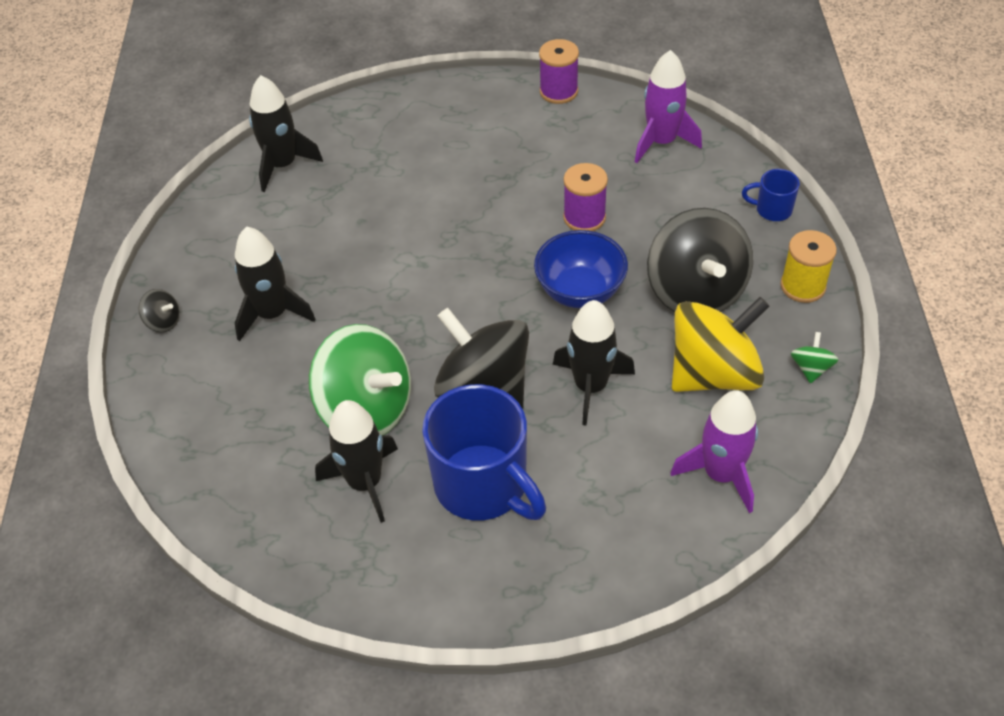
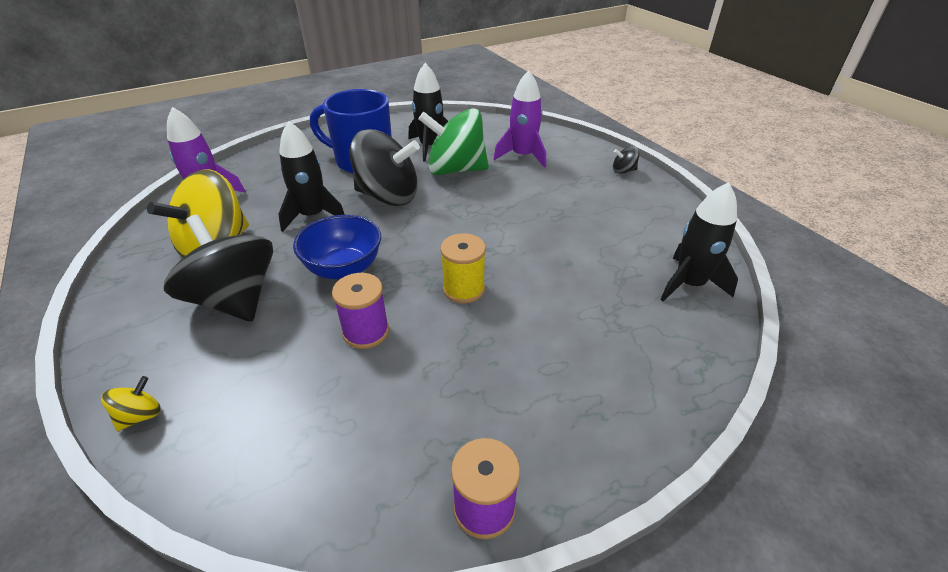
camera: 150 degrees right, 10 degrees down
black rocket [235,227,316,341] -> none
purple rocket [635,50,702,163] -> purple rocket moved to [494,70,546,168]
blue mug [742,169,800,221] -> yellow spinning top [101,376,161,431]
yellow spool [780,230,837,303] -> yellow spool moved to [440,233,486,303]
green spinning top [791,332,838,384] -> none

